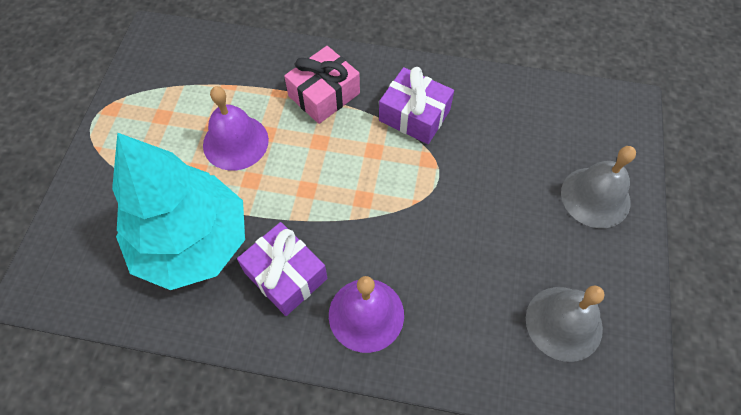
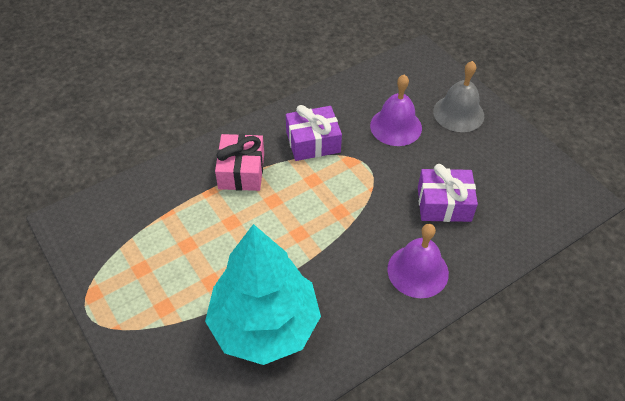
camera: 45 degrees left, 10 degrees down
purple bell [203,86,269,171] -> purple bell moved to [370,74,422,146]
purple gift [237,222,328,316] -> purple gift moved to [418,164,478,222]
grey bell [526,286,605,362] -> none

